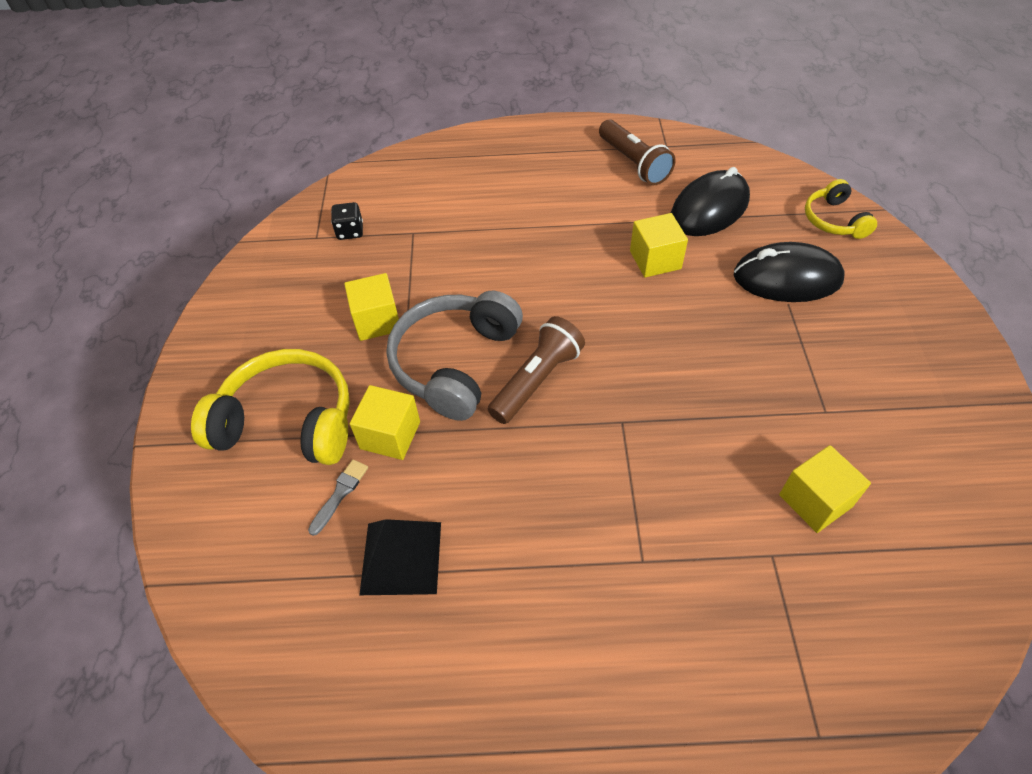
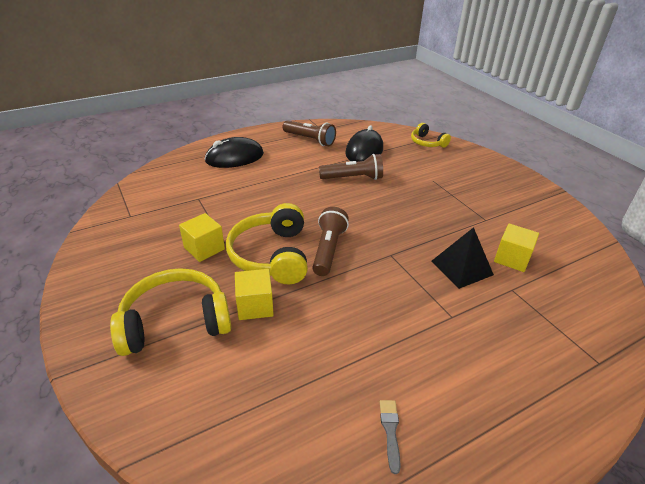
camera: 30 degrees left, 15 degrees down
grey brush [308,459,368,536] -> grey brush moved to [380,400,401,474]
black dice [331,202,363,240] -> none
black pyramid [359,519,441,595] -> black pyramid moved to [431,227,494,289]
grey headphones [386,291,523,421] -> yellow headphones [226,203,308,284]
yellow cube [630,213,688,278] -> brown flashlight [319,154,383,180]
black mouse [734,242,844,302] -> black mouse moved to [205,137,264,168]

